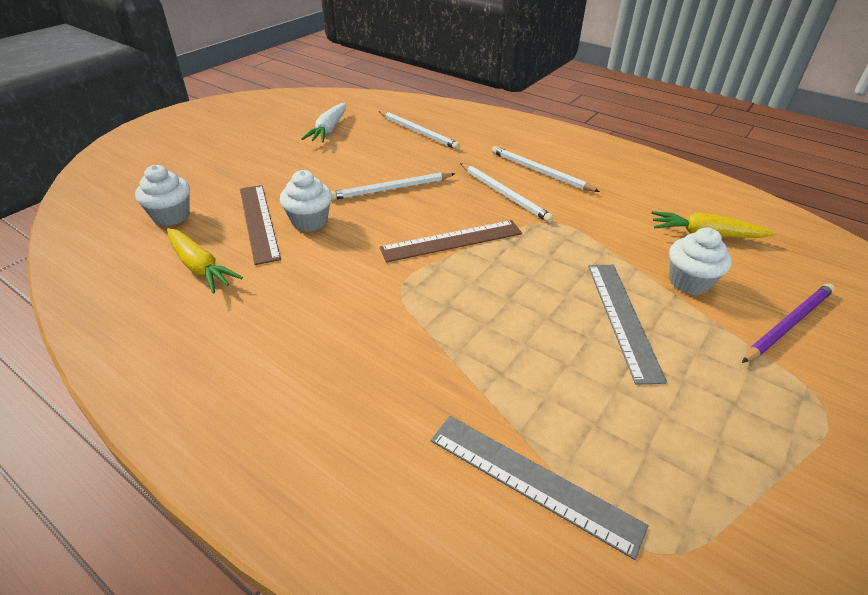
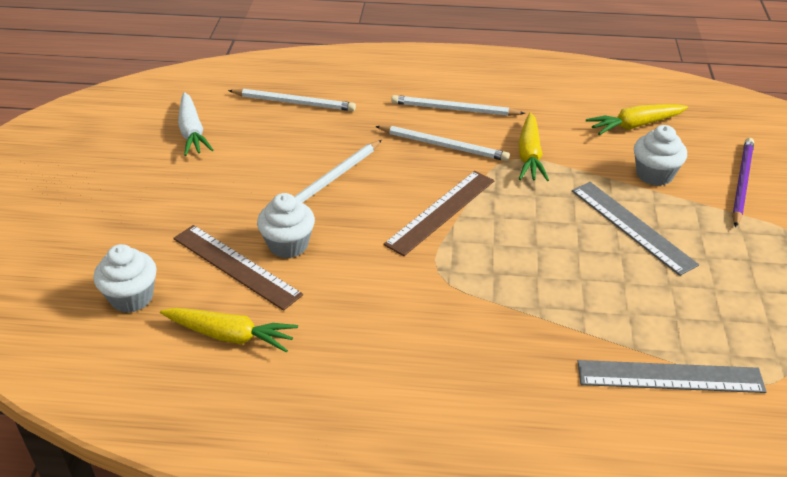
camera: 30 degrees left, 0 degrees up
none -> yellow carrot [518,112,549,181]

